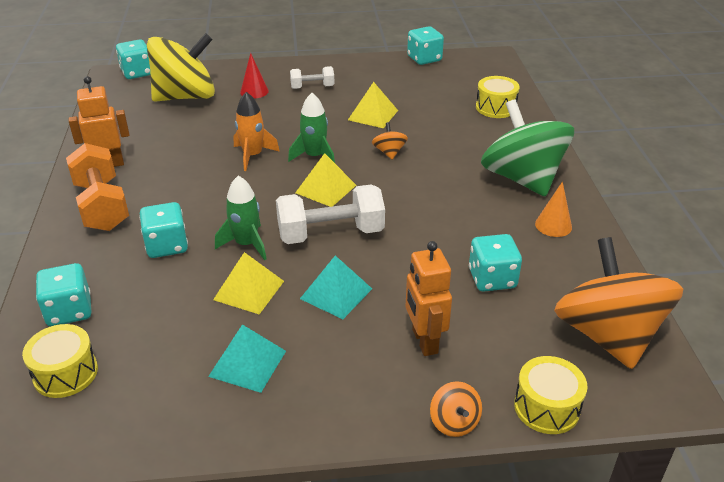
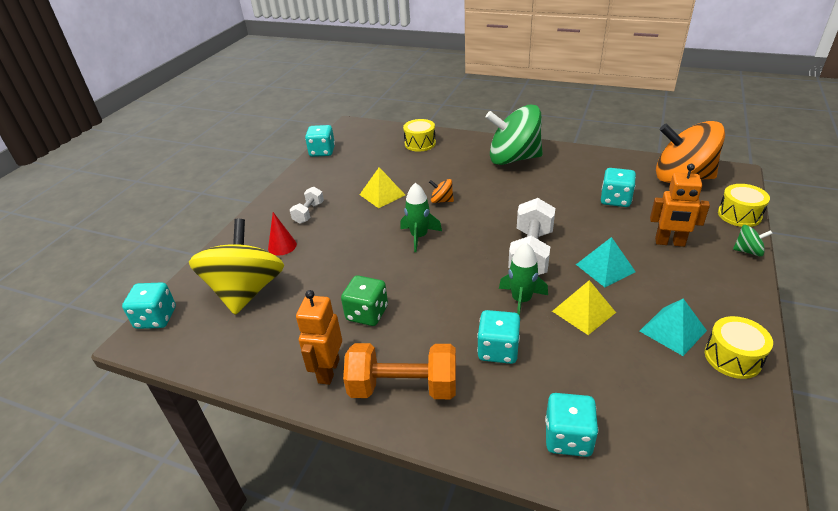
camera: 60 degrees left, 0 degrees up
yellow drum [22,324,98,398] -> yellow drum moved to [705,316,773,379]
orange rocket [234,92,280,171] -> none
yellow pyramid [295,153,356,207] -> none
orange spinning top [430,381,482,437] -> green spinning top [733,225,773,256]
orange cone [535,181,572,237] -> none
none -> green dice [341,275,388,326]

